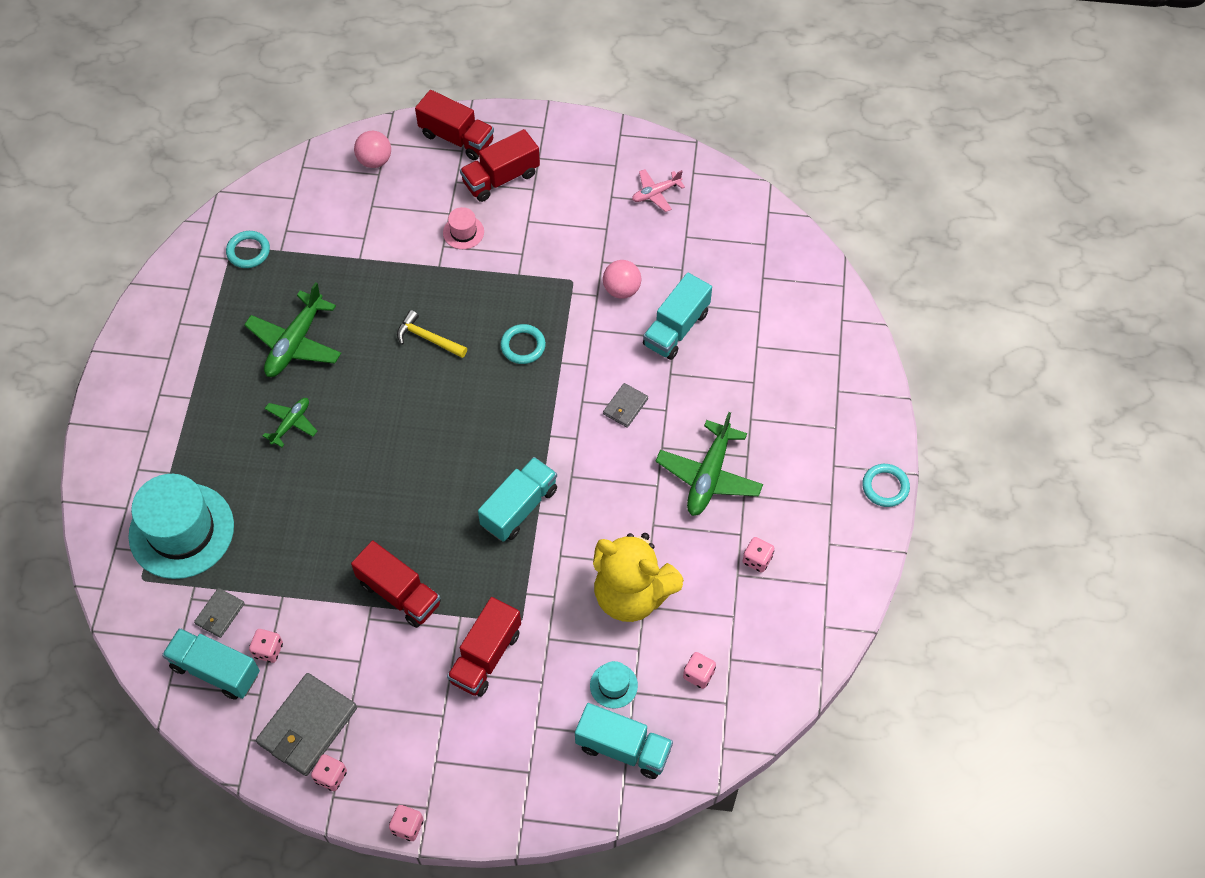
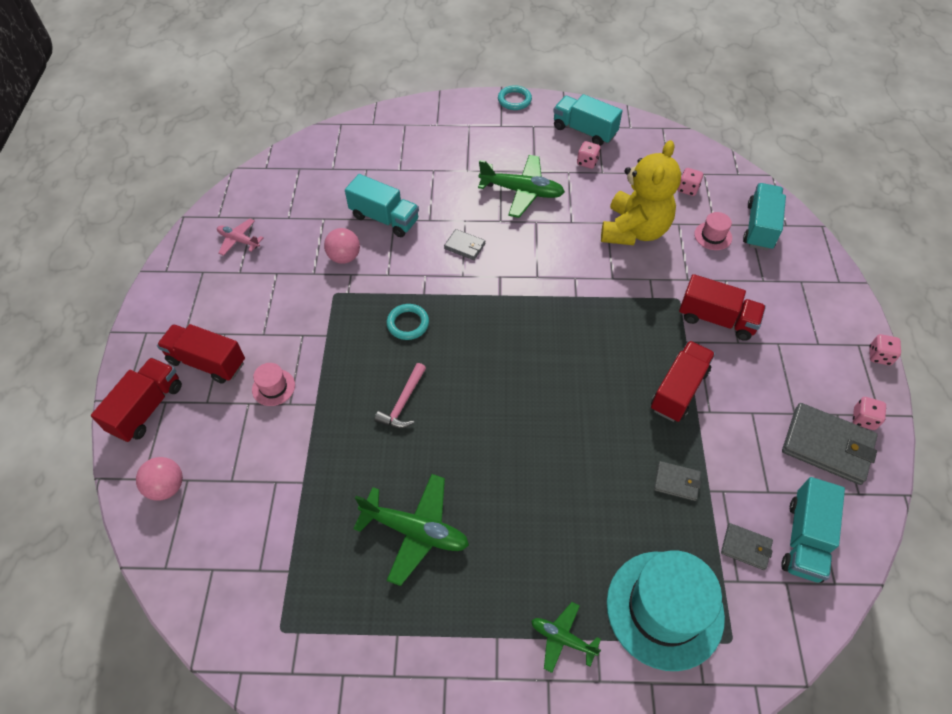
camera: 95 degrees left, 5 degrees down
turquoise ring [226,231,270,268] -> none
pink dice [249,629,283,663] -> none
green plane [263,398,317,447] -> green plane moved to [531,602,601,673]
yellow hammer [397,310,467,358] -> pink hammer [374,363,426,428]
red truck [460,129,540,202] -> red truck turned 150 degrees clockwise [157,324,245,384]
turquoise truck [478,457,557,542] -> turquoise truck moved to [553,94,623,146]
turquoise hat [590,661,638,709] -> pink hat [694,212,732,250]
pink plane [632,169,685,212] -> pink plane turned 150 degrees clockwise [217,218,264,256]
none -> grey wallet [654,461,701,501]

